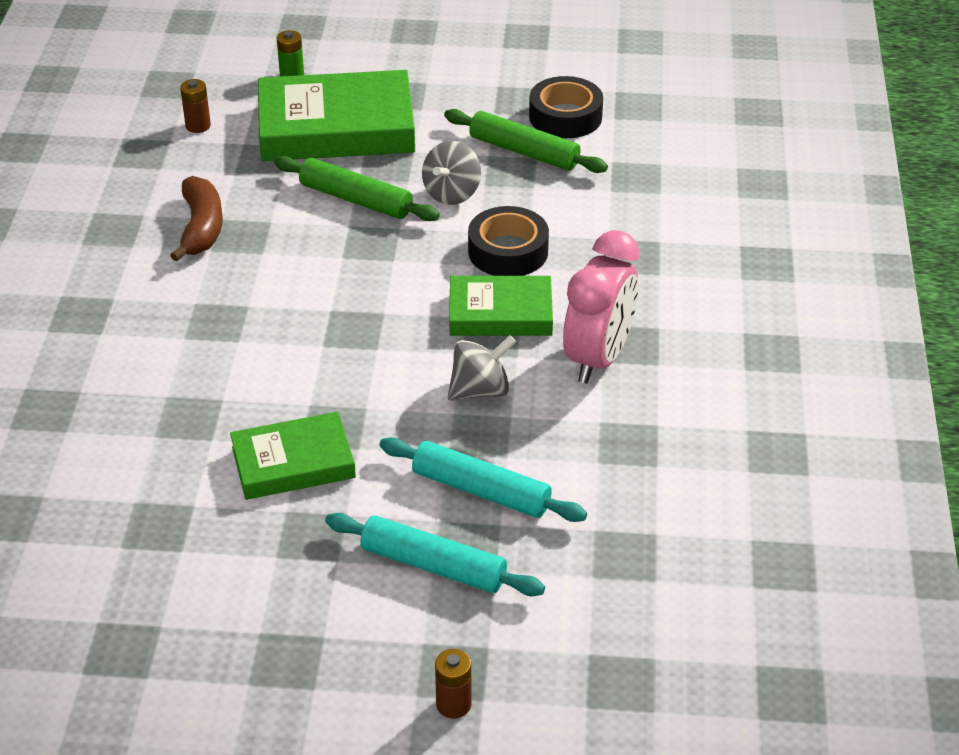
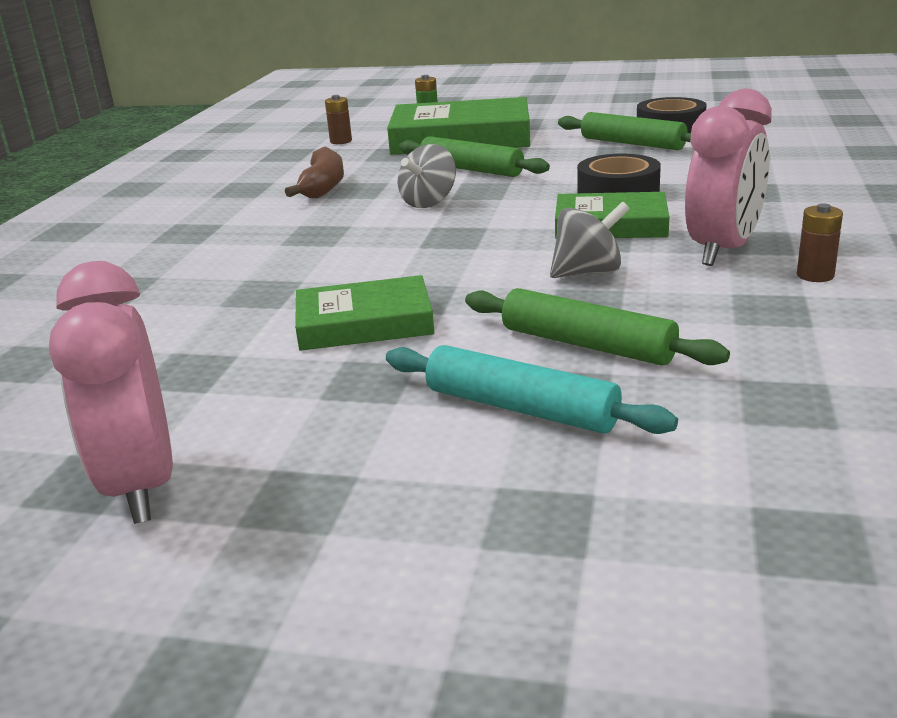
camera: 10 degrees right, 15 degrees down
turquoise rolling pin [379,437,587,522] -> green rolling pin [465,288,730,366]
grey spinning top [422,141,481,205] -> grey spinning top moved to [398,144,456,208]
brown battery [435,649,472,719] -> brown battery moved to [797,203,843,282]
none -> pink clock [49,261,173,524]

